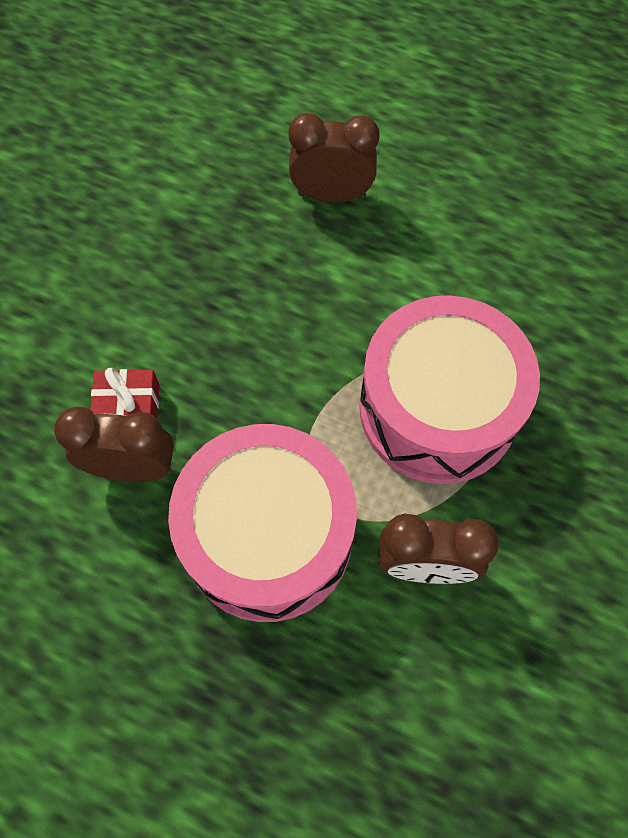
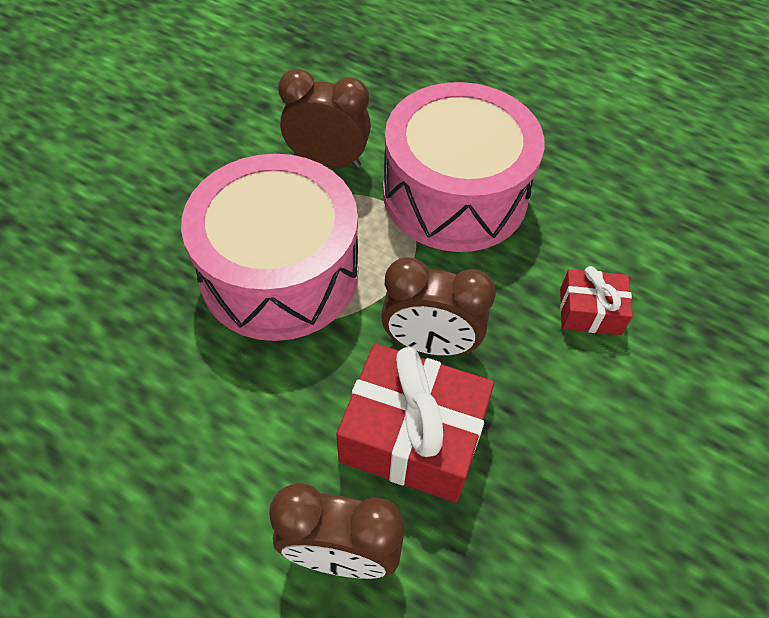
camera: 175 degrees left, 10 degrees down
brown clock [54,407,174,482] -> brown clock moved to [381,257,496,356]
none -> red gift [336,343,494,503]

